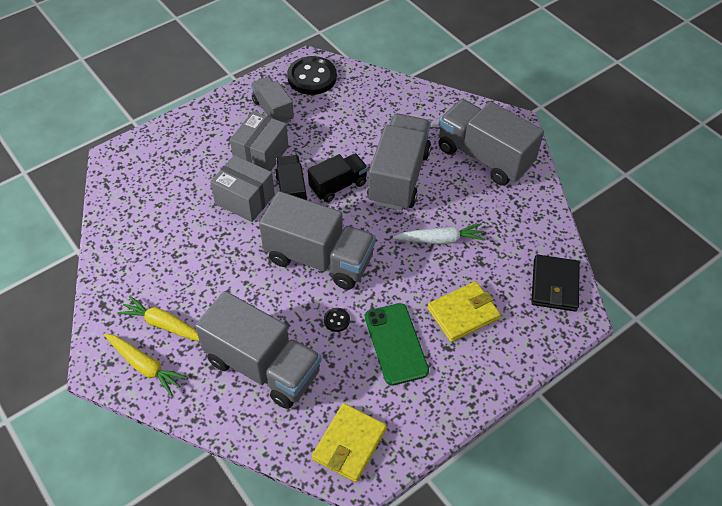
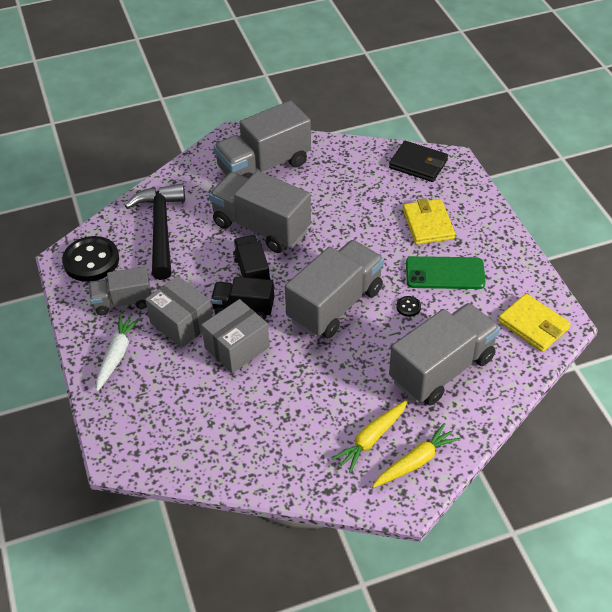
camera: 70 degrees left, 5 degrees down
white carrot [393,223,485,244] -> white carrot moved to [96,315,141,392]
none -> black hammer [125,184,185,280]

